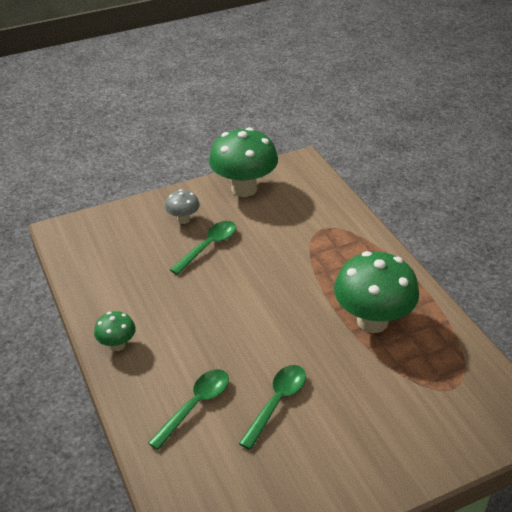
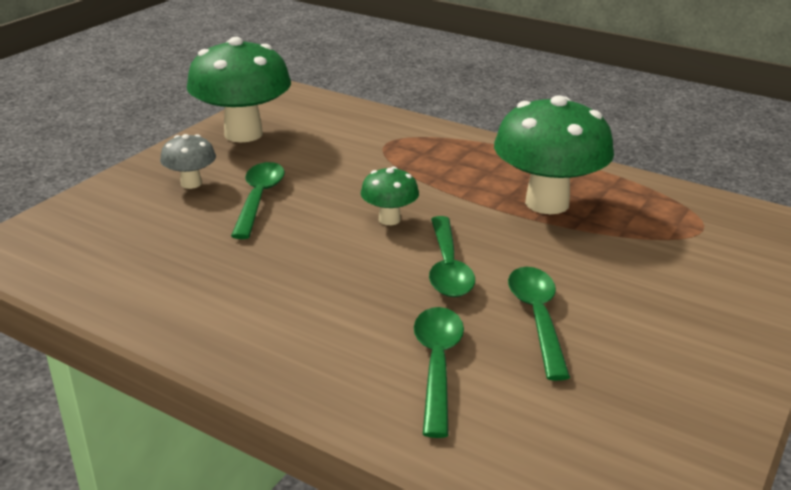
camera: 35 degrees left, 10 degrees down
green mushroom [94,311,136,351] -> green mushroom moved to [361,167,419,225]
none -> green spoon [429,216,475,297]

